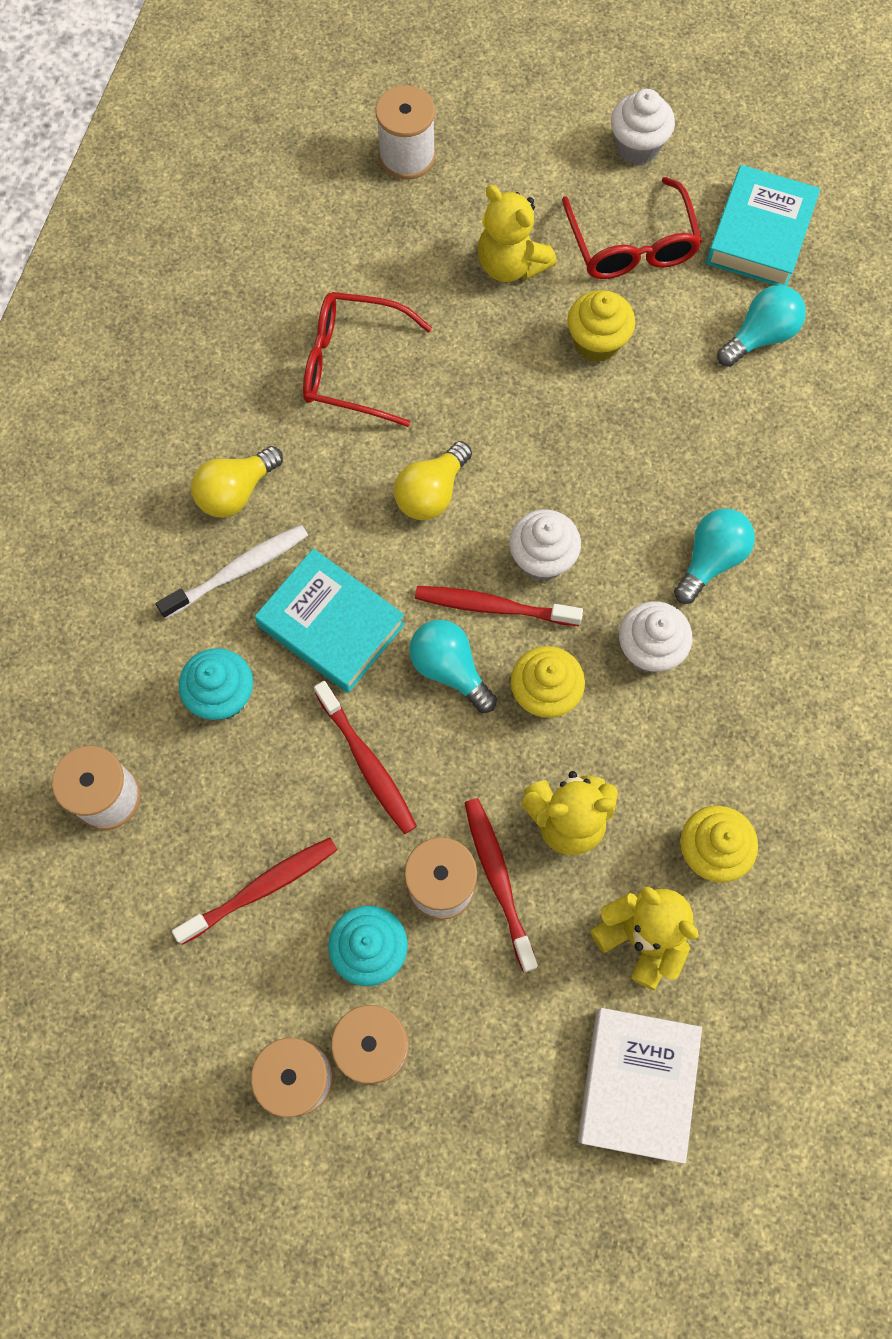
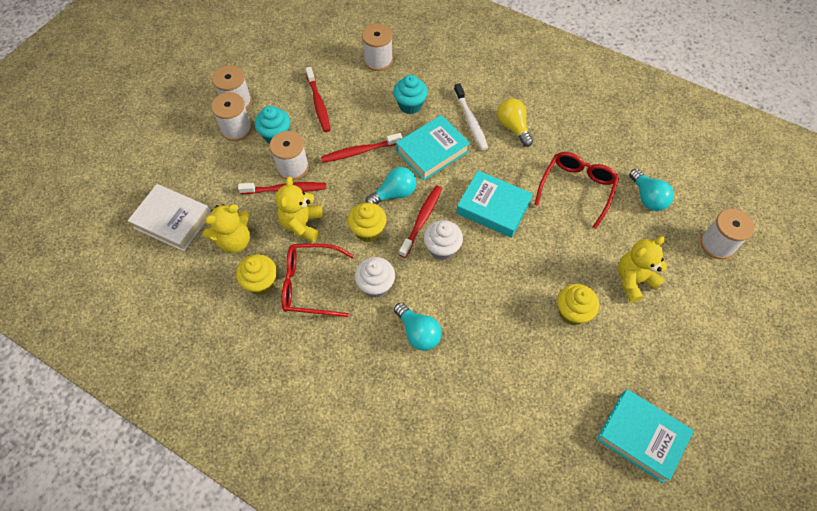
camera: 105 degrees right, 10 degrees down
yellow light bulb [394,441,472,520] -> turquoise book [456,170,533,238]
red glasses [562,177,702,279] -> red glasses moved to [281,244,354,317]
white cupcake [611,89,675,165] -> none
turquoise light bulb [717,285,806,367] -> turquoise light bulb moved to [629,169,674,211]

